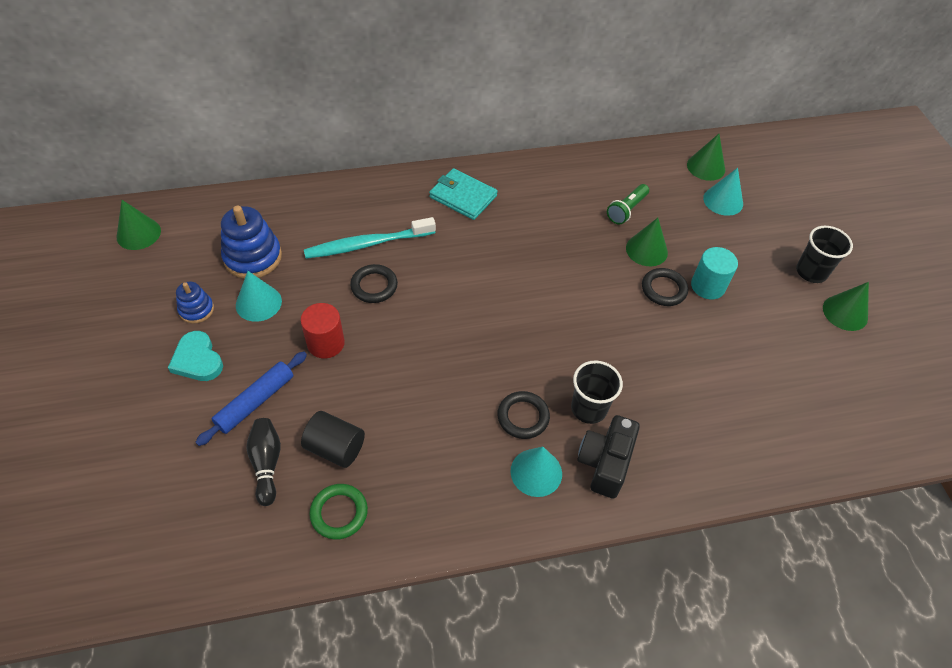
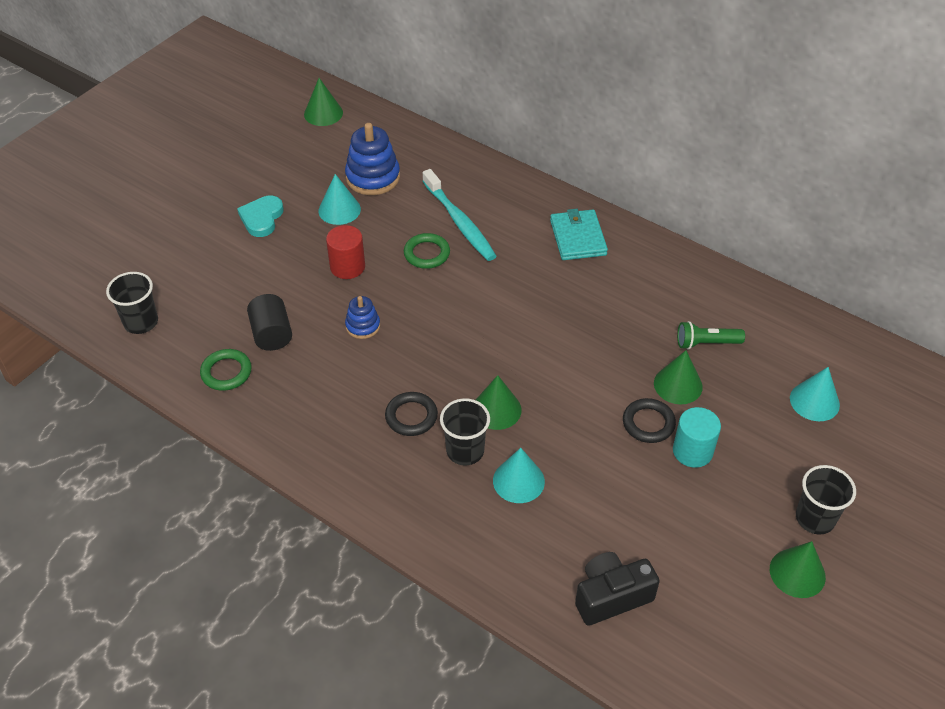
camera: 50 degrees right, 5 degrees down
blue stacking toy [176,281,214,324] -> blue stacking toy moved to [345,296,380,339]
blue rolling pin [195,352,307,446] -> none
black bowling pin [246,418,281,506] -> none
turquoise toothbrush [304,217,436,259] -> turquoise toothbrush turned 150 degrees counterclockwise [422,169,497,261]
black ring [350,264,398,303] -> green ring [404,233,450,269]
turquoise cone [510,446,562,497] -> turquoise cone moved to [493,448,545,503]
black camera [577,415,640,499] -> black camera moved to [575,552,660,626]
green cone [687,134,725,181] -> green cone moved to [476,375,522,430]
none -> black cup [106,272,158,334]

